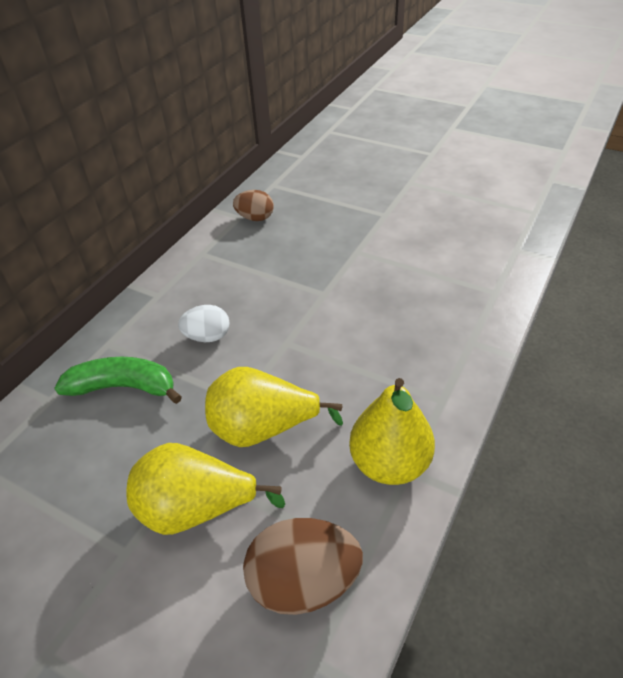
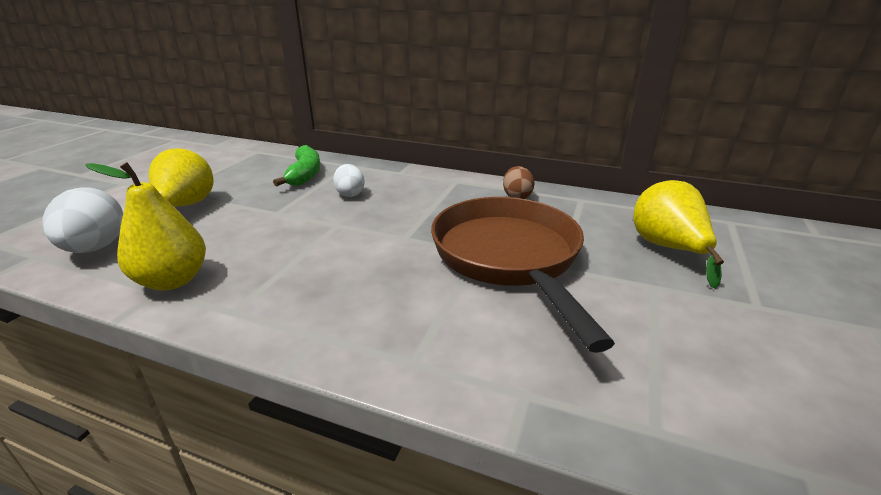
camera: 80 degrees right, 15 degrees down
yellow pear [205,367,343,447] -> yellow pear moved to [633,180,724,289]
brown egg [243,518,363,615] -> white egg [42,187,123,253]
none -> brown pan [431,197,615,353]

